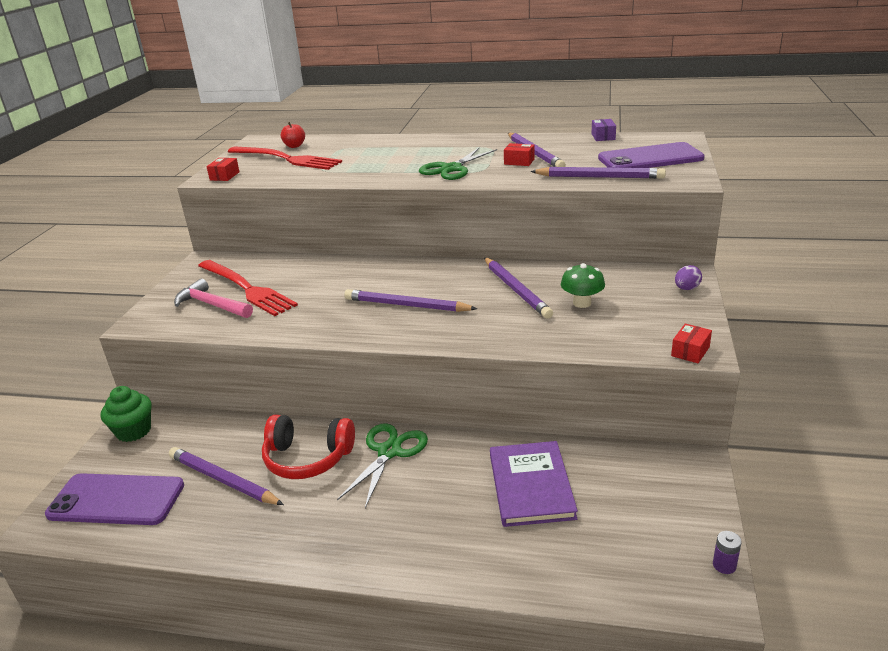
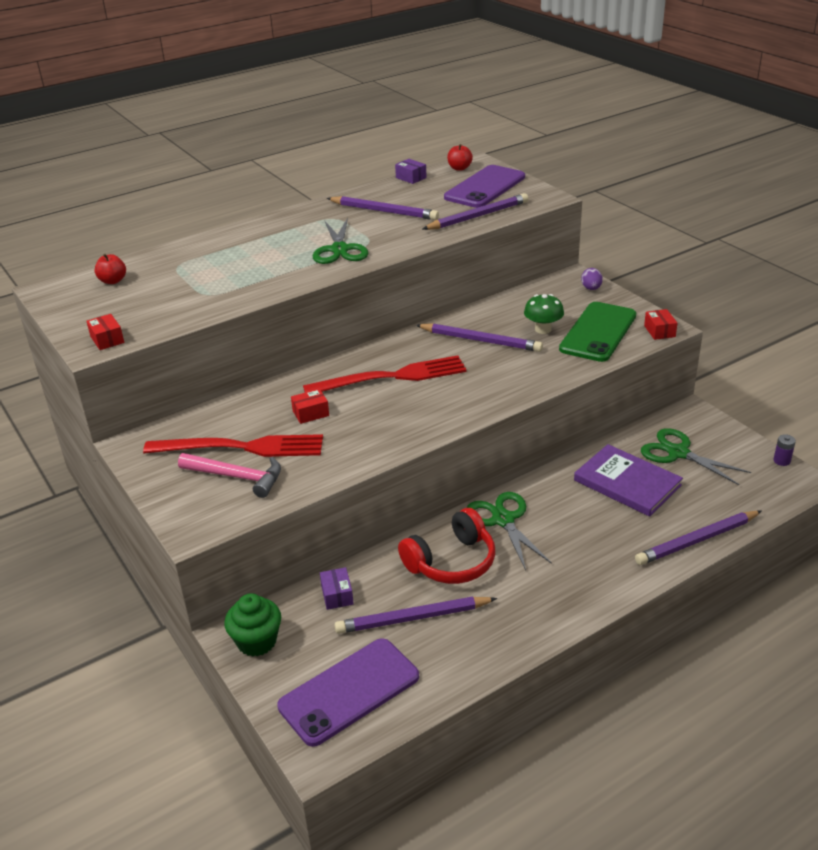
camera: 45 degrees left, 5 degrees up
pink hammer [174,278,253,318] -> pink hammer turned 150 degrees counterclockwise [178,453,281,498]
red fork [228,147,342,170] -> red fork moved to [303,355,467,392]
purple pencil [344,289,477,312] -> purple pencil moved to [635,510,761,565]
red box [504,143,535,166] -> red box moved to [291,389,329,424]
none -> purple box [320,567,354,610]
none -> red apple [447,144,473,171]
none -> green phone [559,302,636,362]
none -> green scissors [641,428,751,485]

